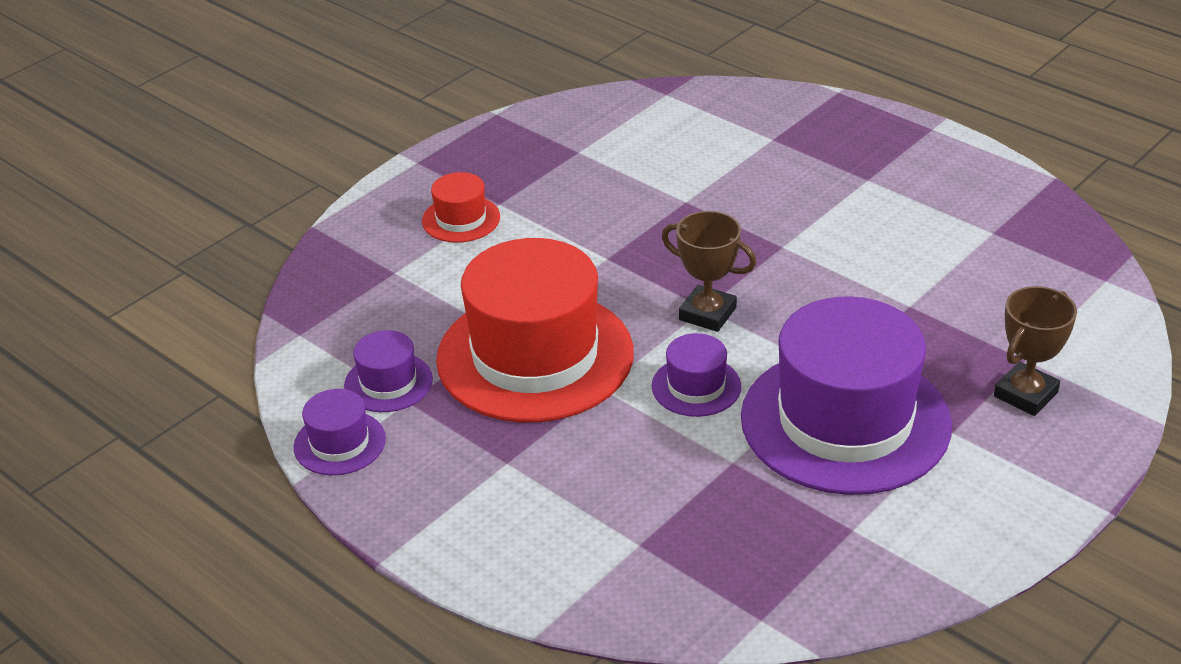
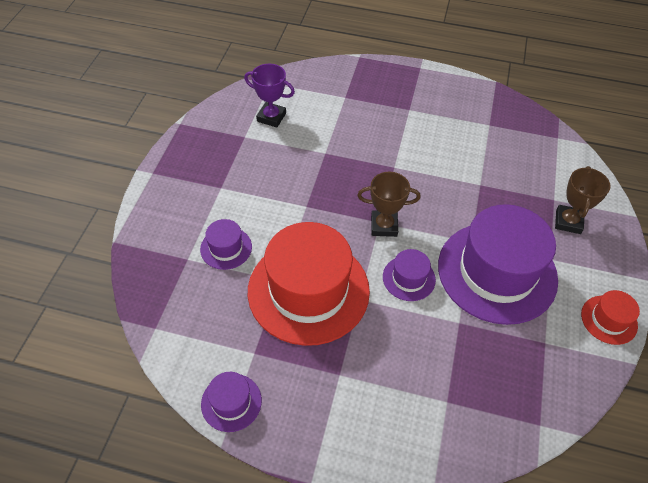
camera: 30 degrees left, 15 degrees up
purple hat [344,330,433,412] -> purple hat moved to [200,219,252,270]
red hat [422,172,500,243] -> red hat moved to [581,290,640,345]
none -> purple trophy [244,64,295,128]

